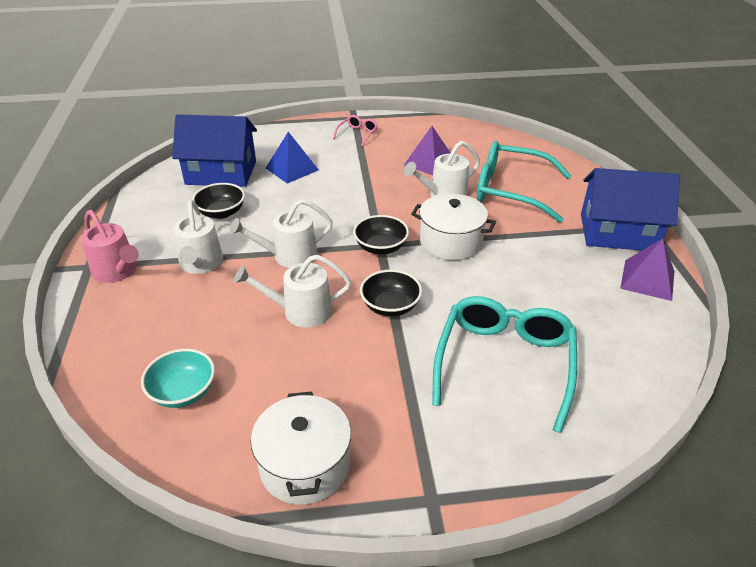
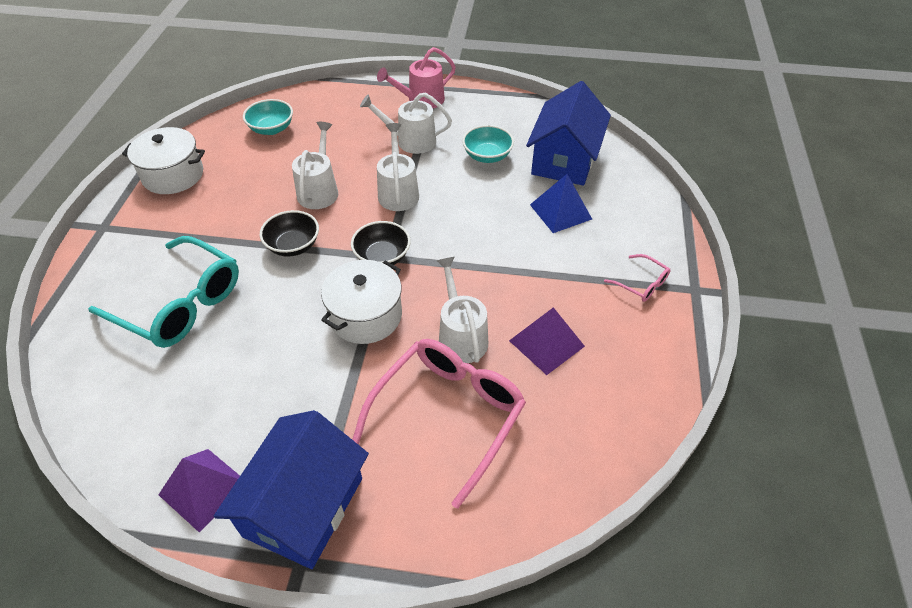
camera: 105 degrees right, 10 degrees up
black bowl [192,183,245,219] -> turquoise bowl [462,125,514,163]
turquoise glasses [477,141,571,222] -> pink glasses [352,339,526,509]

